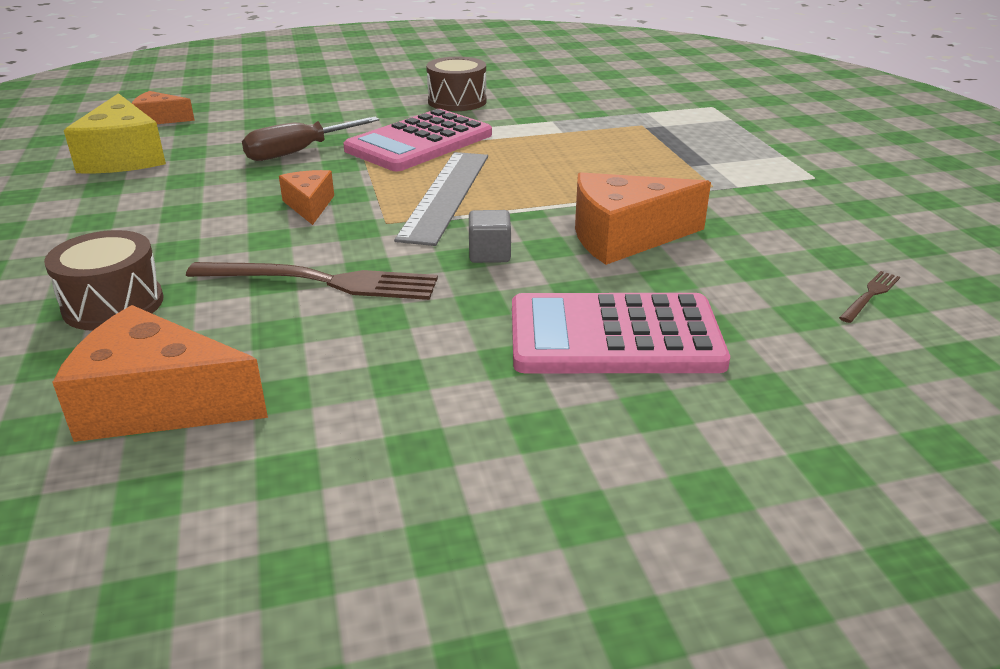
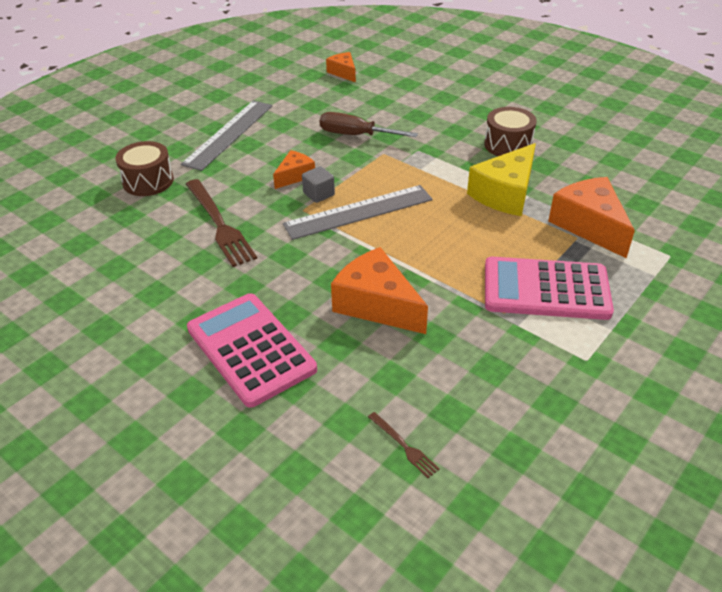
camera: 55 degrees right, 10 degrees up
orange cheese [52,305,268,442] -> orange cheese moved to [548,177,635,258]
yellow cheese [64,93,166,173] -> yellow cheese moved to [467,143,536,216]
pink calculator [343,109,492,171] -> pink calculator moved to [485,257,614,320]
grey cube [469,210,511,263] -> grey cube moved to [302,166,335,203]
brown fork [839,271,900,323] -> brown fork turned 45 degrees clockwise [368,412,440,478]
none -> grey ruler [181,101,272,171]

